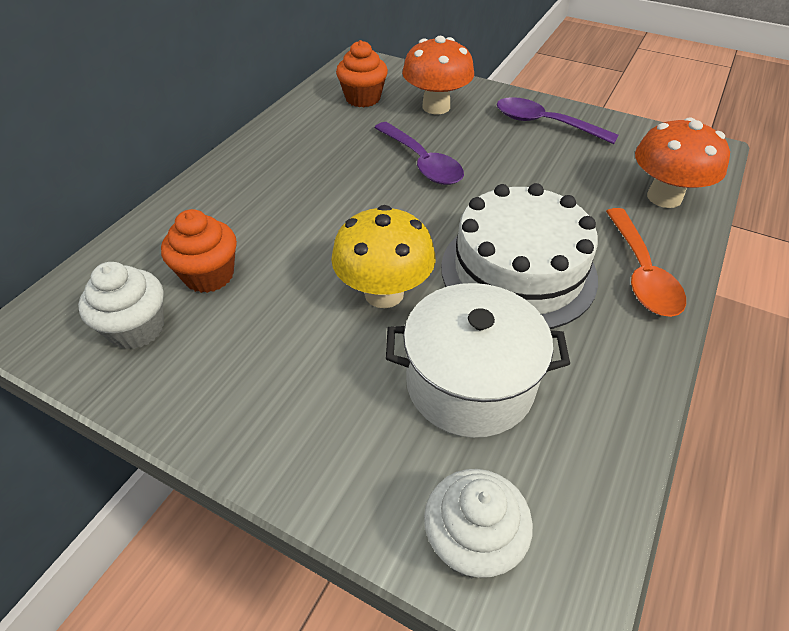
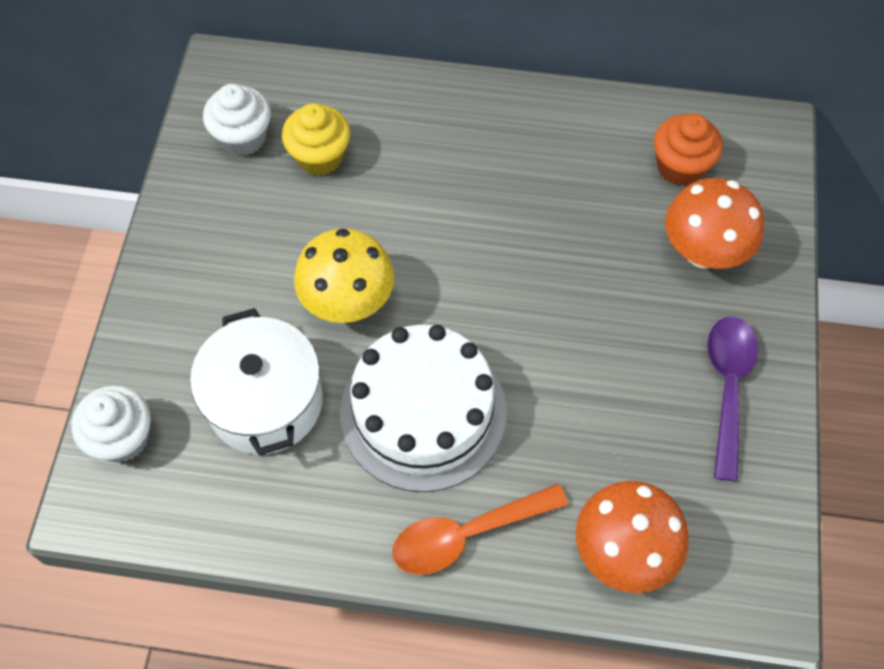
camera: 70 degrees right, 15 degrees up
orange cupcake [161,209,237,293] -> yellow cupcake [282,103,350,176]
purple spoon [374,122,464,185] -> none

